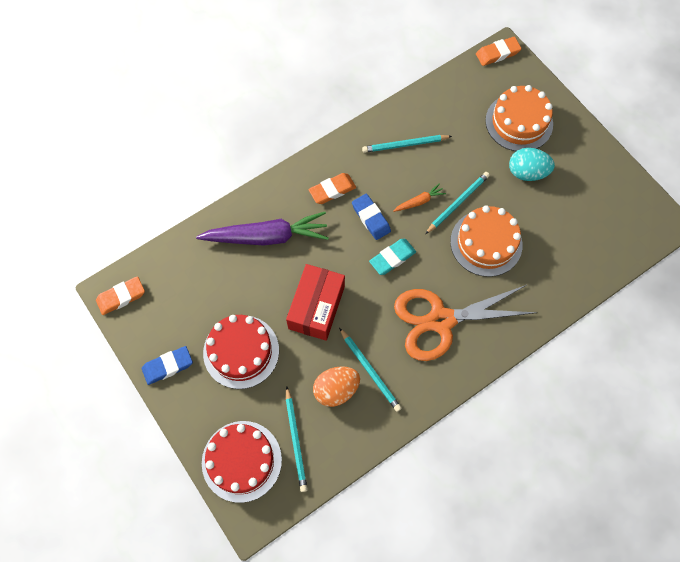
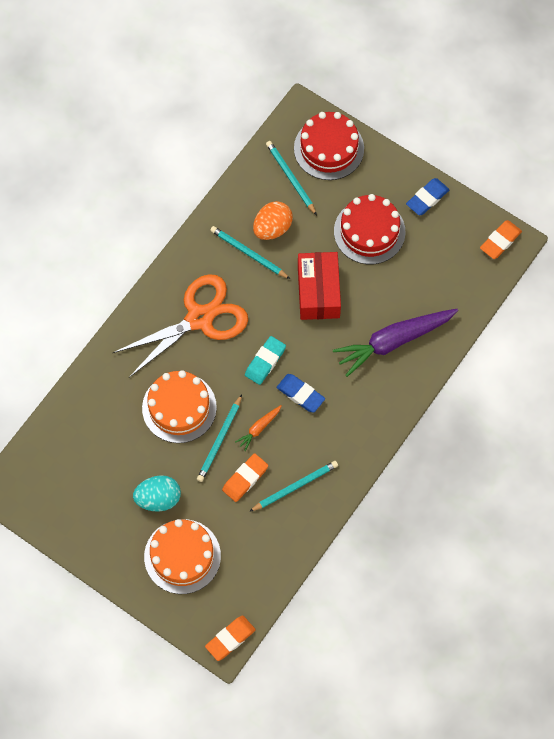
camera: 160 degrees right, 0 degrees up
orange eraser [309,173,356,204] -> orange eraser moved to [222,453,268,502]

